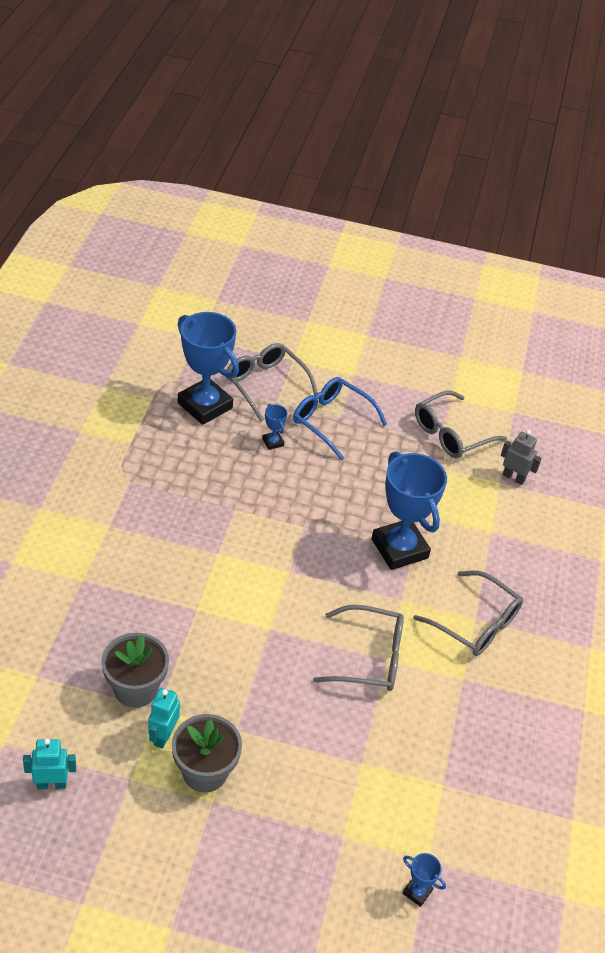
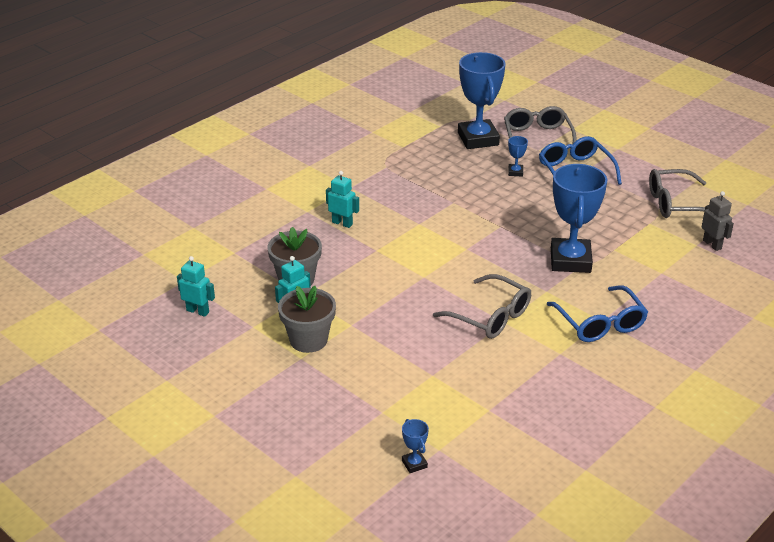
camera: 35 degrees right, 10 degrees down
grey glasses [413,570,523,656] -> blue glasses [547,285,648,342]
none -> turquoise robot [326,171,359,228]

